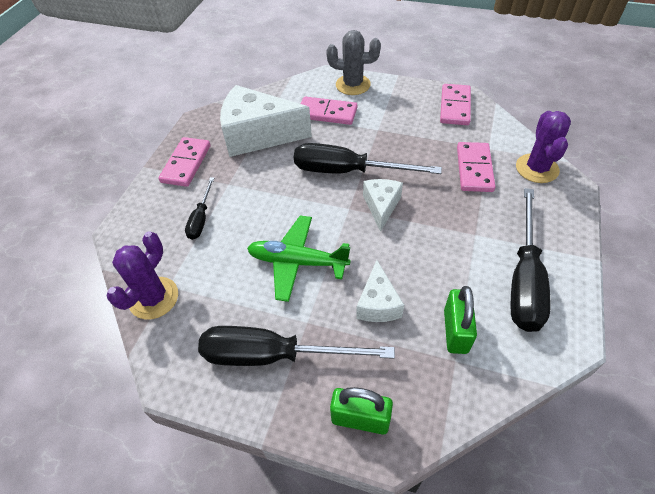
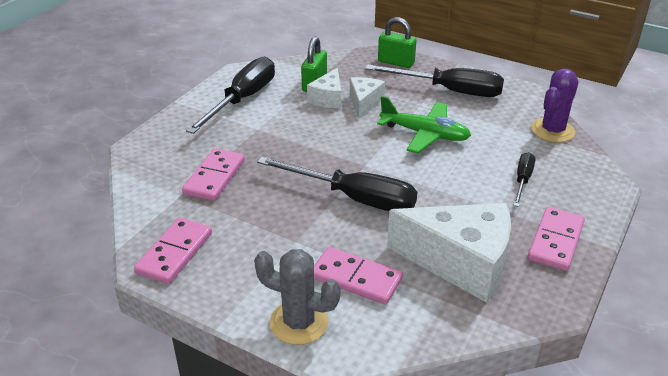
camera: 170 degrees left, 15 degrees down
white cheese [363,179,403,232] -> white cheese moved to [307,68,341,108]
purple cactus [516,111,571,183] -> none

